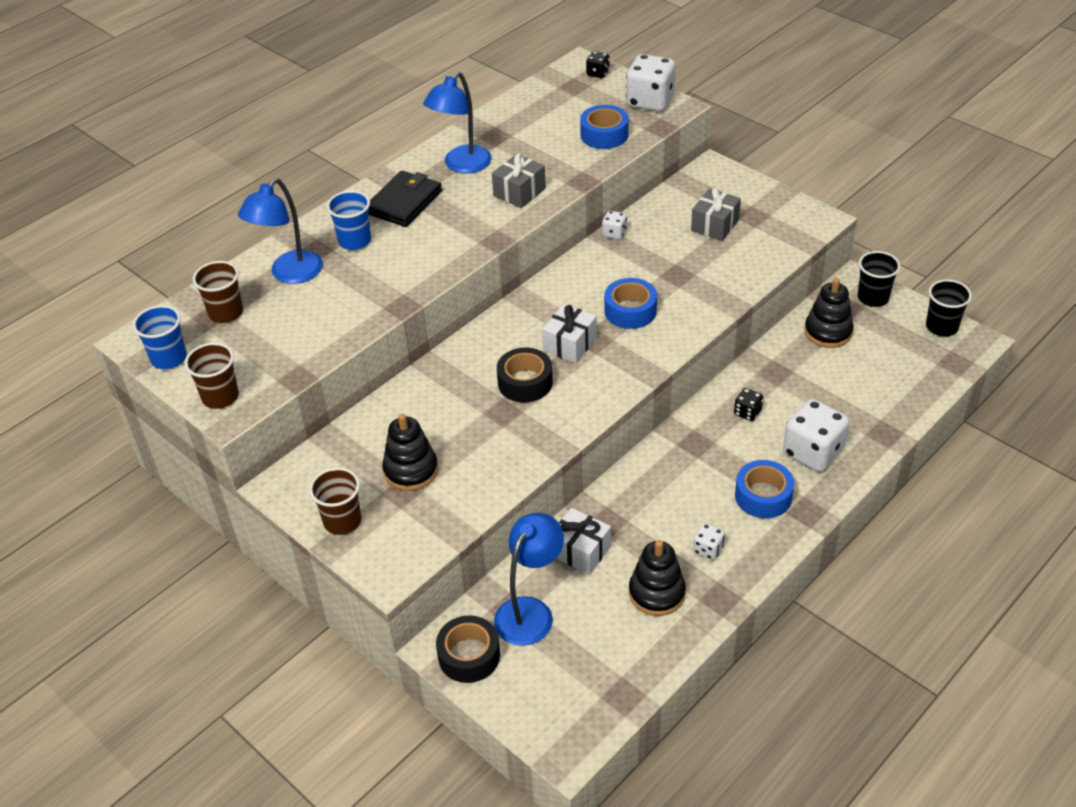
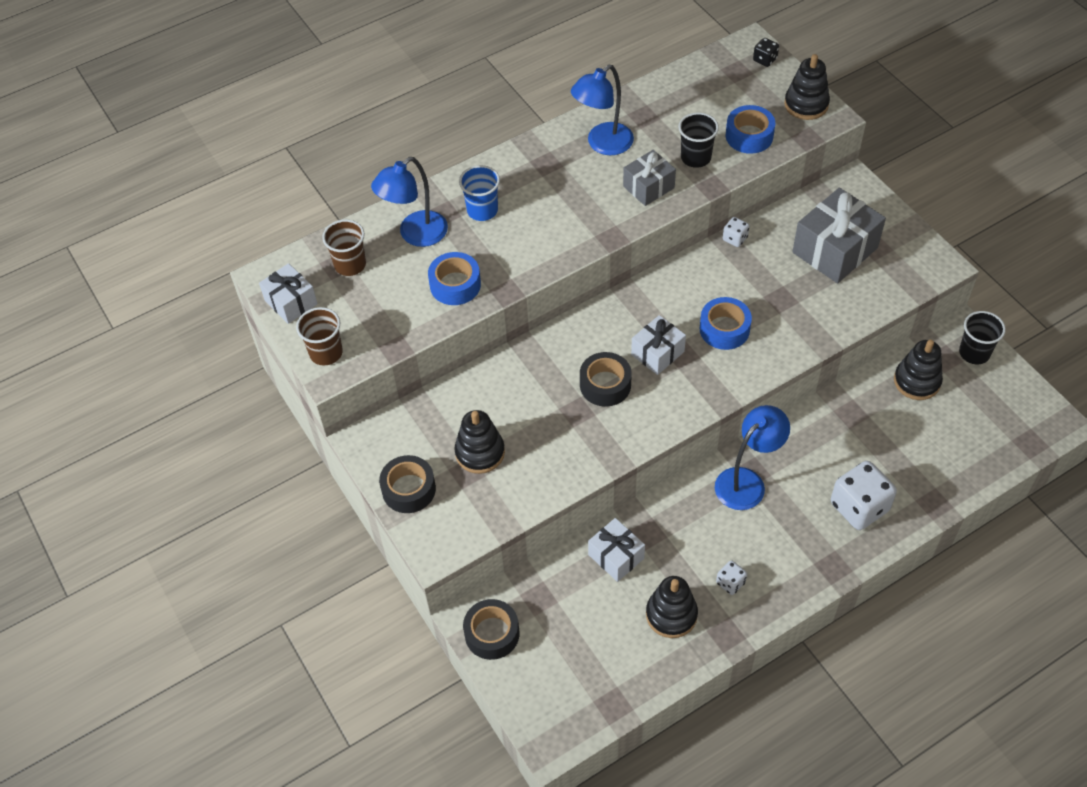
camera: 15 degrees right, 10 degrees up
blue cup [133,305,187,369] -> white gift [259,263,318,324]
brown cup [309,468,361,535] -> black tape [379,455,436,513]
black wallet [369,171,442,227] -> none
blue lamp [494,513,564,646] -> blue lamp moved to [715,405,790,510]
white dice [626,54,676,112] -> black stacking toy [784,54,830,120]
grey gift [691,188,741,241] -> grey gift [792,188,886,283], size x1.69
black dice [734,388,763,421] -> none
blue tape [735,460,794,518] -> blue tape moved to [428,252,481,305]
black cup [926,279,972,336] -> black cup moved to [679,113,719,168]

